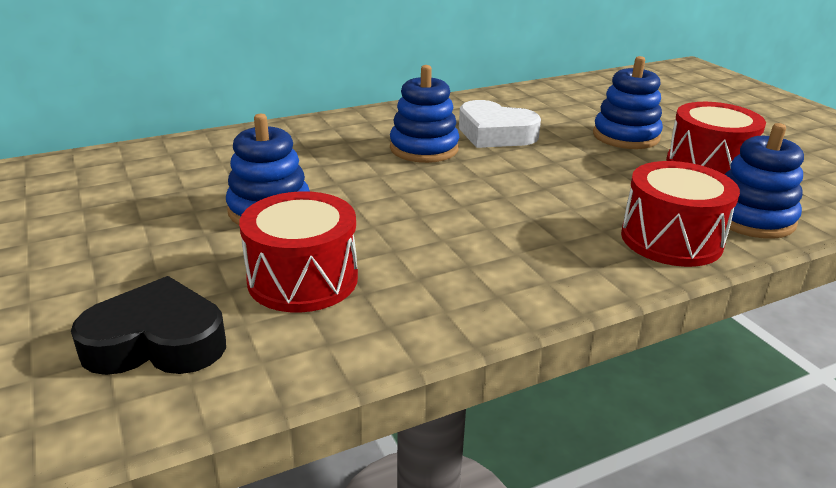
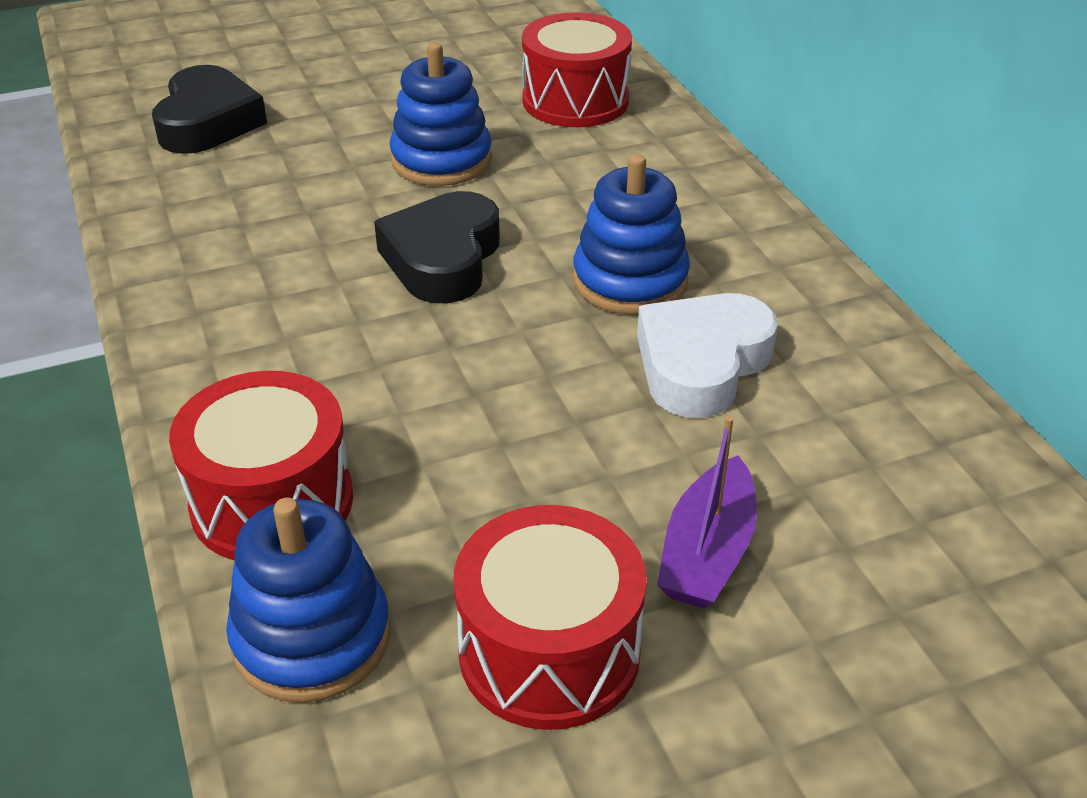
camera: 95 degrees right, 10 degrees up
red drum [239,191,358,313] -> red drum moved to [522,12,632,127]
blue stacking toy [593,56,663,149] -> purple boat [657,416,757,609]
none -> black heart [374,191,500,303]

